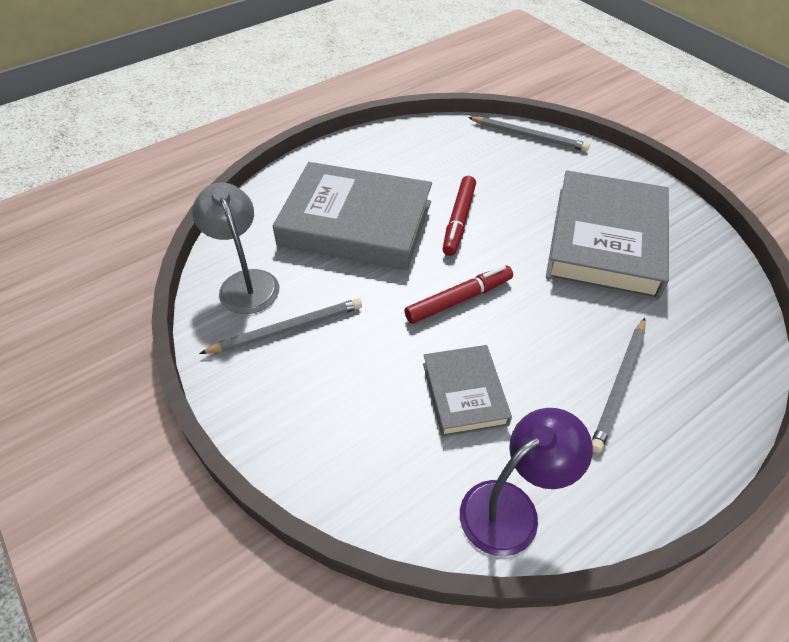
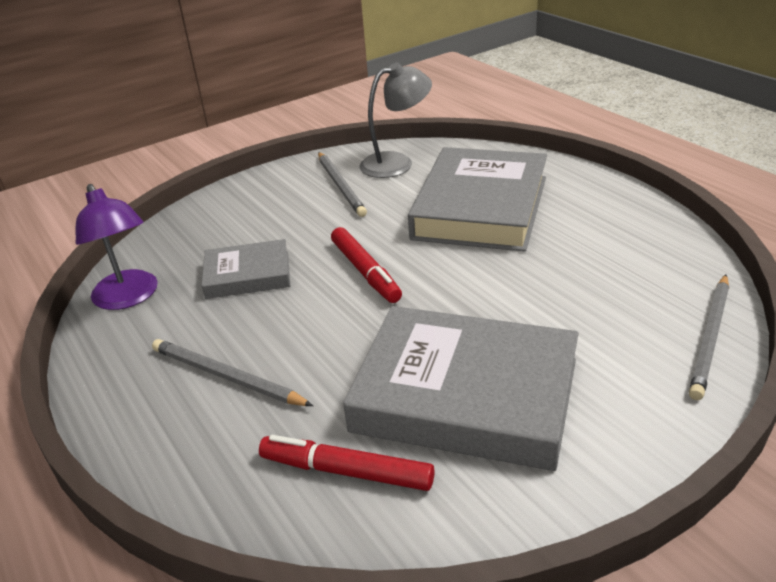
camera: 95 degrees right, 15 degrees down
red marker [443,176,476,256] -> red marker moved to [259,435,435,491]

